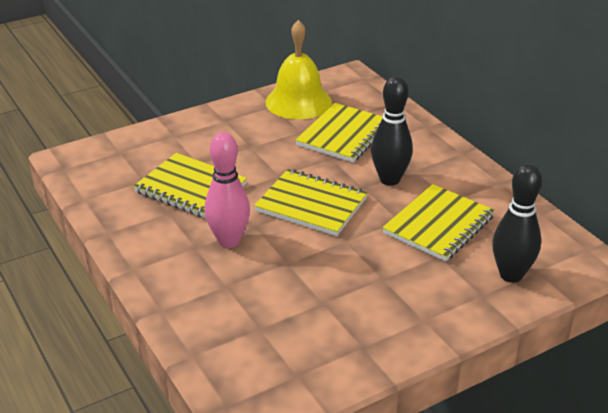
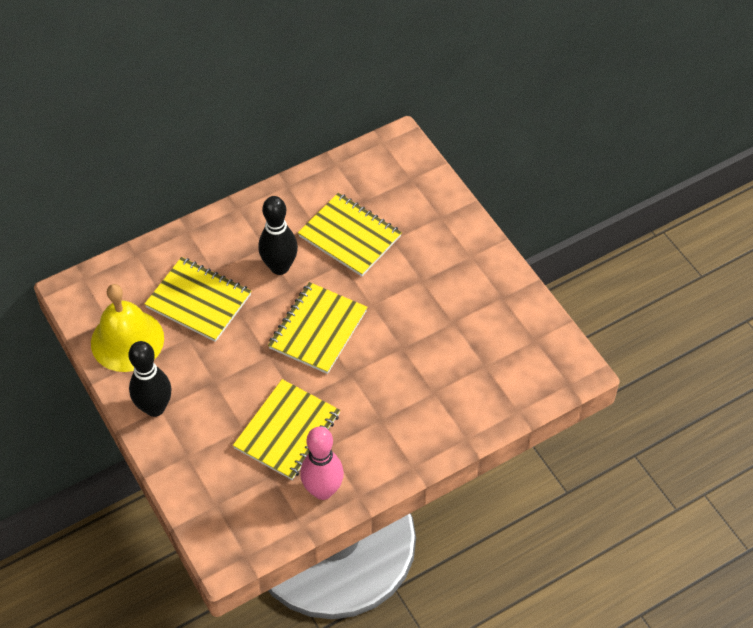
camera: 90 degrees left, 20 degrees up
pink bowling pin [204,132,250,248] -> pink bowling pin moved to [300,427,344,500]
black bowling pin [492,163,542,283] -> black bowling pin moved to [128,341,171,417]

